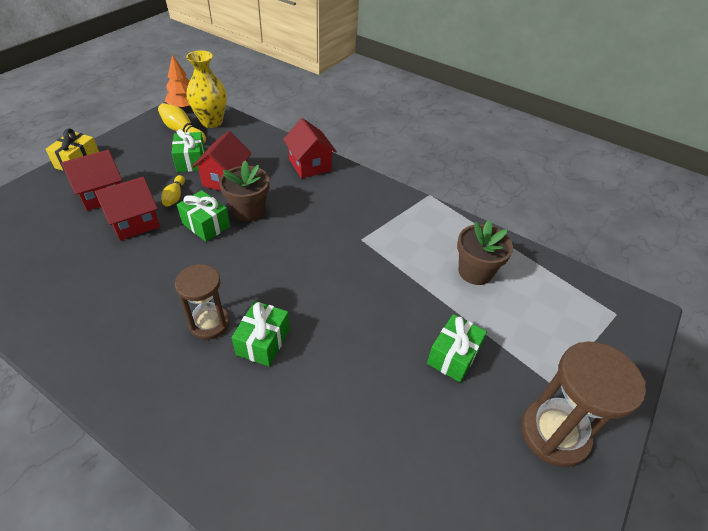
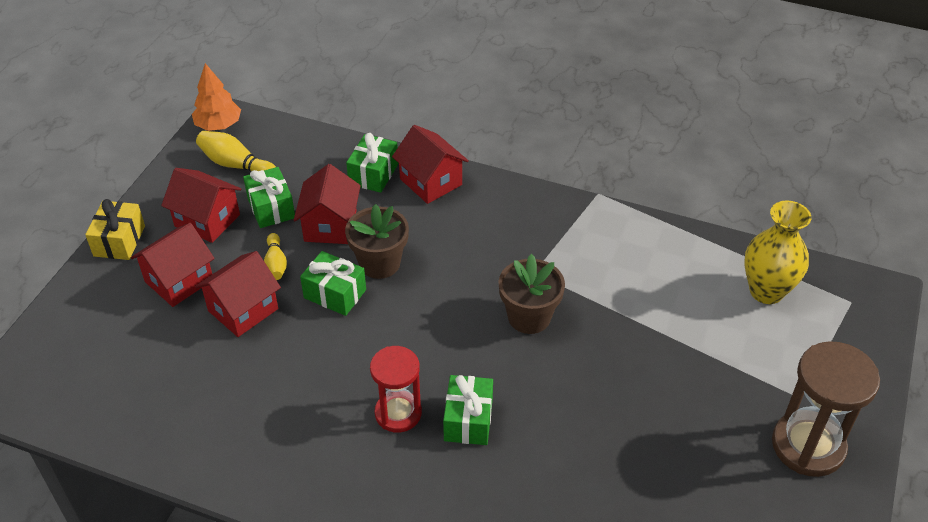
camera: 10 degrees left, 0 degrees up
brown hourglass [175,264,230,340] -> red hourglass [370,346,422,432]
yellow vase [186,50,227,128] -> yellow vase moved to [744,201,811,304]
green gift [427,314,487,382] -> green gift moved to [346,133,398,193]
brown flower pot [457,220,513,285] -> brown flower pot moved to [498,254,565,334]
none -> red house [161,168,241,243]

